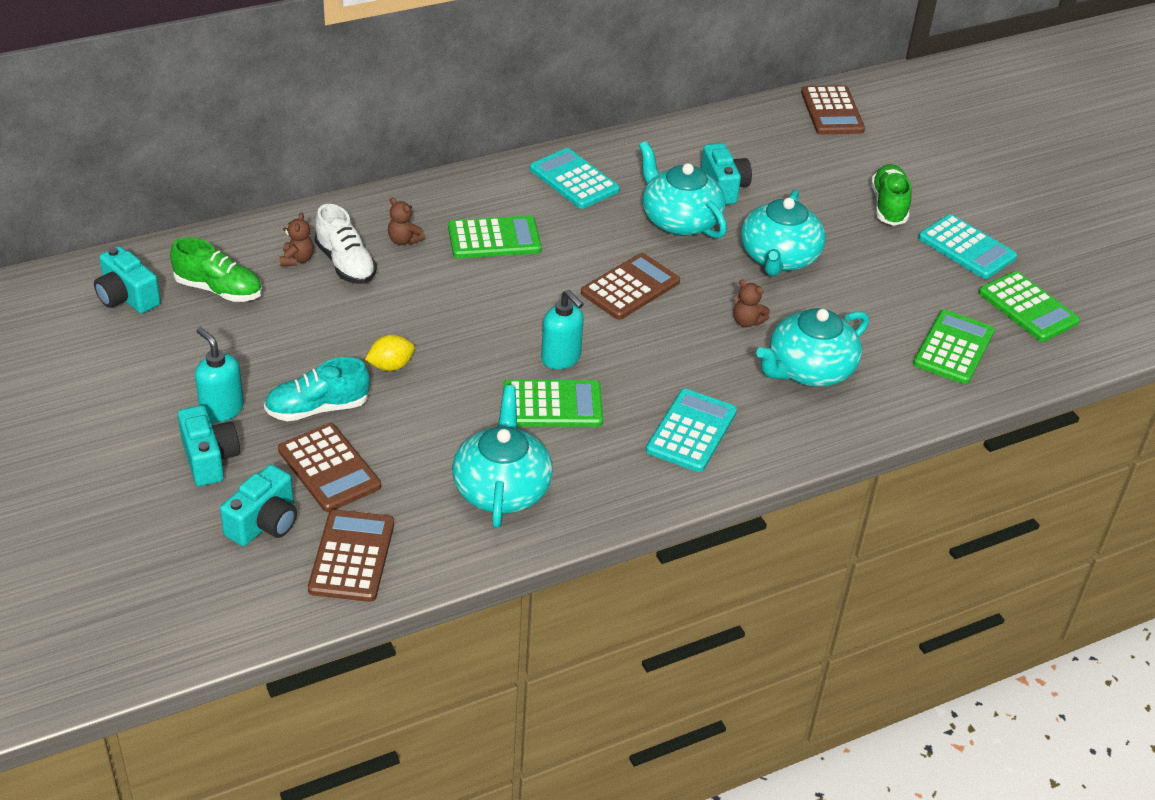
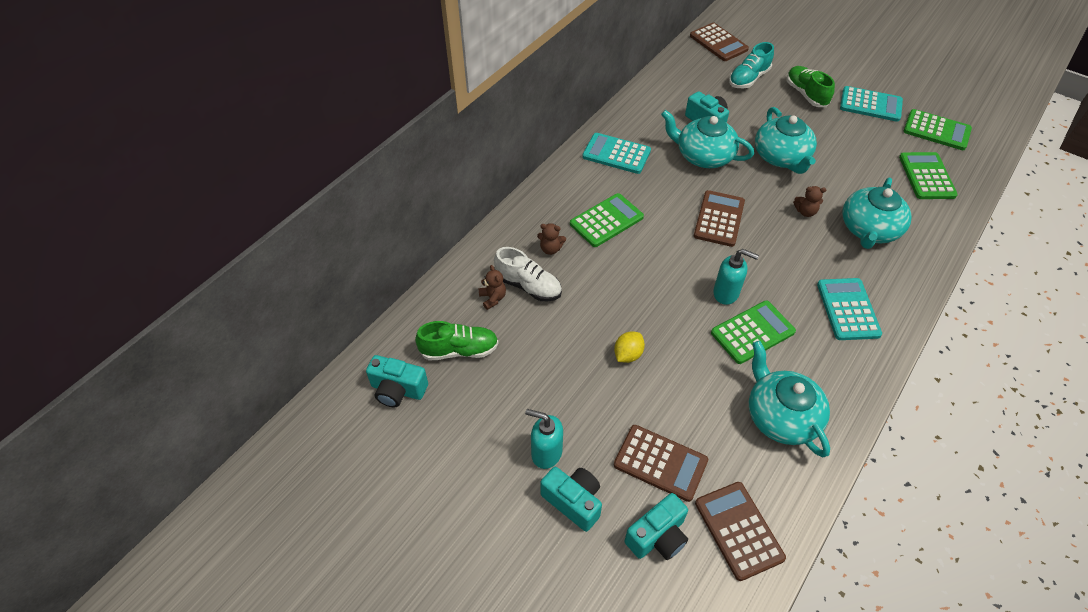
camera: 25 degrees left, 10 degrees up
turquoise camera [220,465,297,546] -> turquoise camera turned 45 degrees clockwise [625,493,688,560]
turquoise shoe [264,357,370,421] -> turquoise shoe moved to [729,42,774,88]

